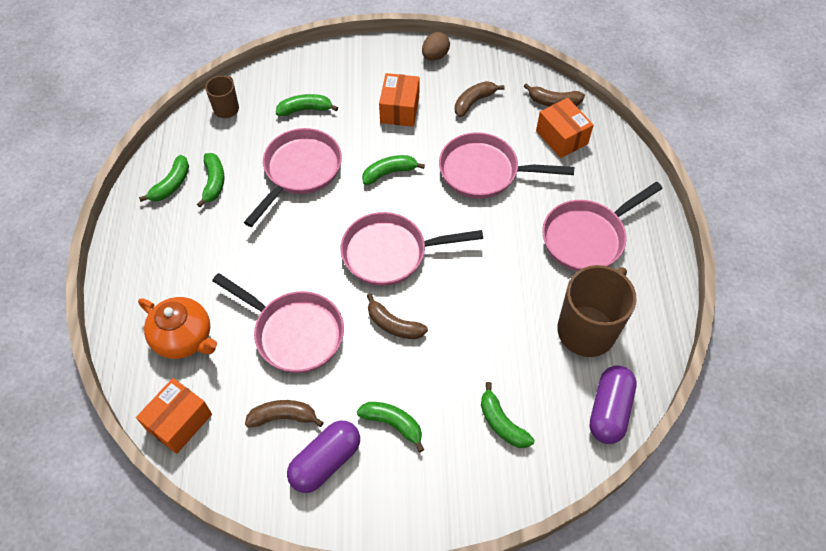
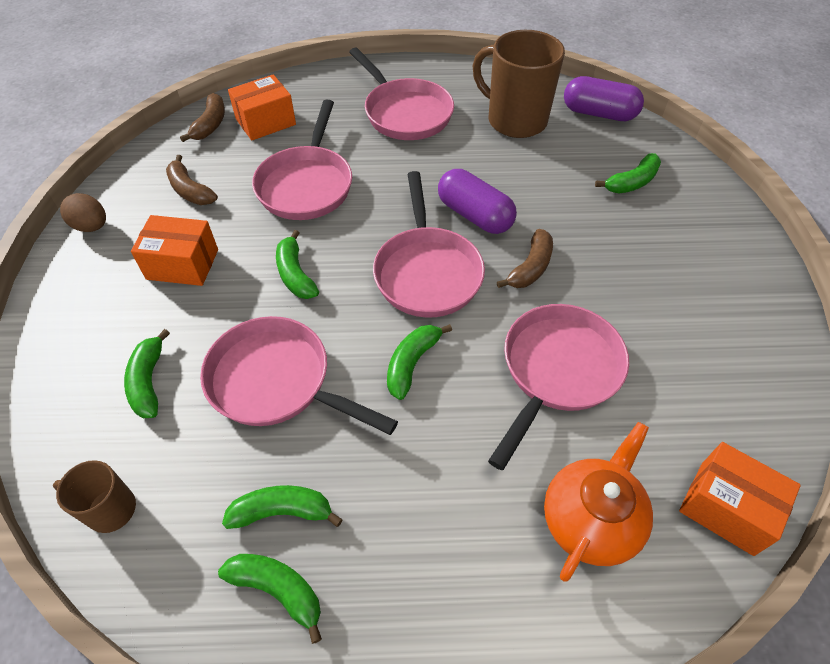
camera: 90 degrees left, 5 degrees down
brown banana [245,400,324,427] -> none
purple capsule [287,421,360,493] -> purple capsule moved to [438,169,517,234]
green banana [357,402,424,452] -> green banana moved to [387,324,452,400]

